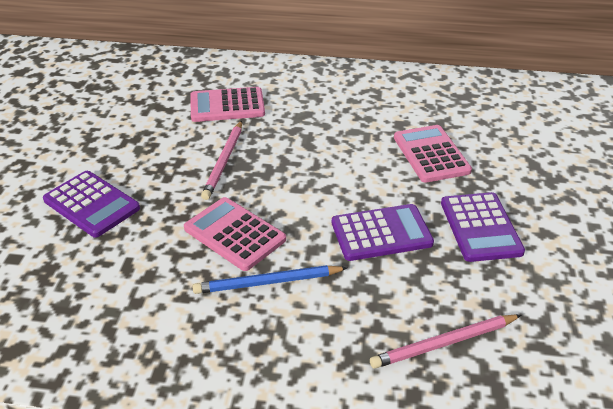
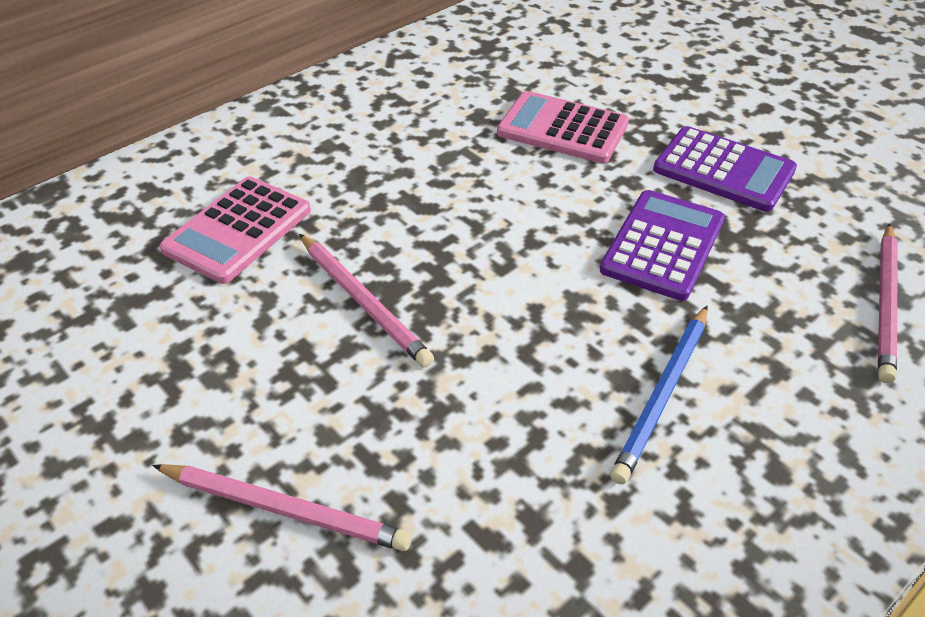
camera: 50 degrees left, 5 degrees up
purple calculator [43,171,140,238] -> pink pencil [152,464,412,551]
pink calculator [184,197,286,271] -> none

